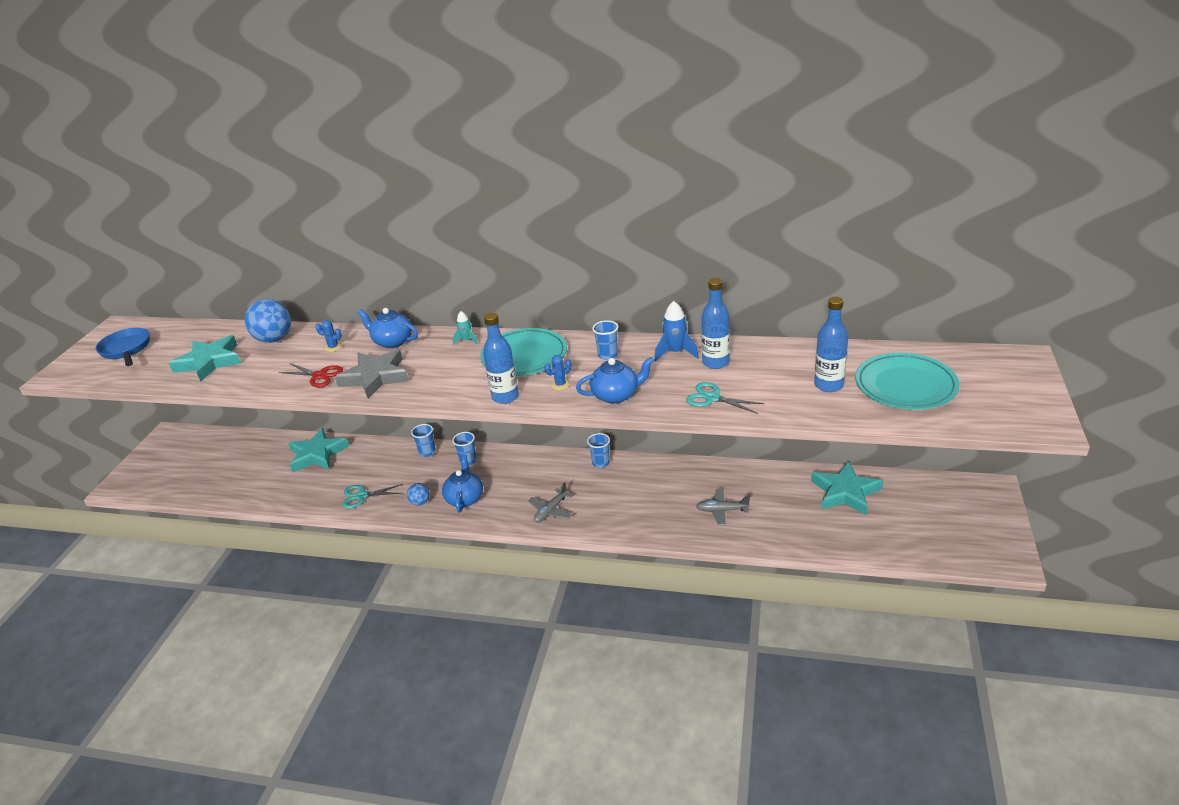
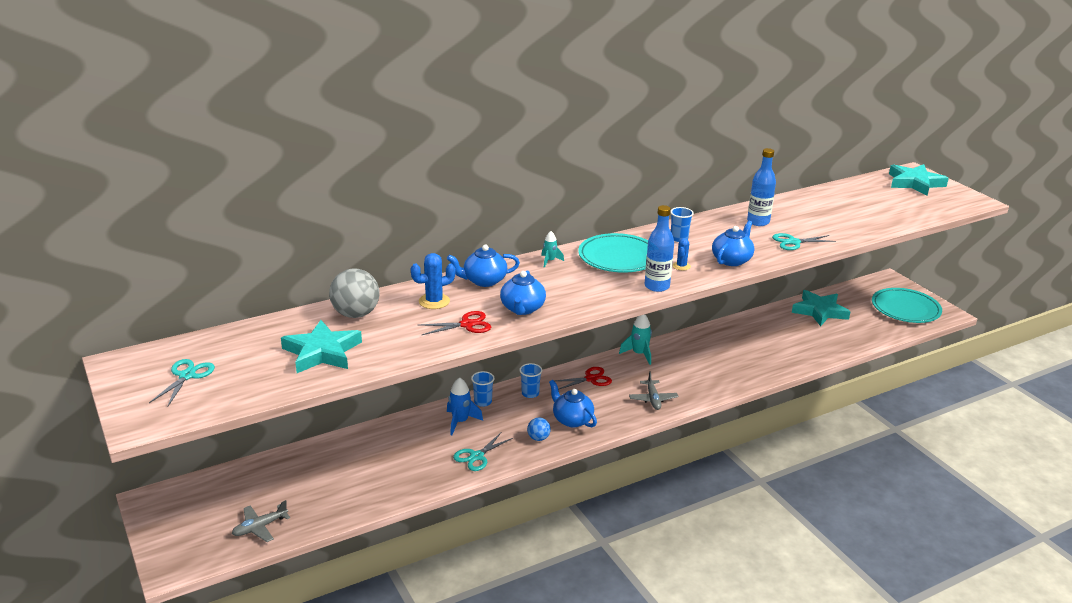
camera: 45 degrees left, 5 degrees down
blue pan [96,328,150,366] -> turquoise scissors [149,359,215,407]
blue ball [245,299,291,343] -> grey ball [329,269,380,318]
turquoise star [288,428,349,473] -> turquoise star moved to [889,164,949,196]
blue cactus [315,320,342,352] -> blue cactus [411,253,456,309], size x1.61
grey star [335,349,409,399] -> blue teapot [500,271,546,315]
blue cup [587,433,610,468] -> turquoise rocket [619,314,652,365]
blue rocket [654,301,699,362] -> blue rocket moved to [447,377,483,435]
grey plane [696,489,750,526] -> grey plane moved to [232,500,290,542]
blue bottle [814,297,848,392] -> none
turquoise plate [855,353,960,410] -> turquoise plate moved to [872,288,942,323]
none -> red scissors [554,367,612,390]

